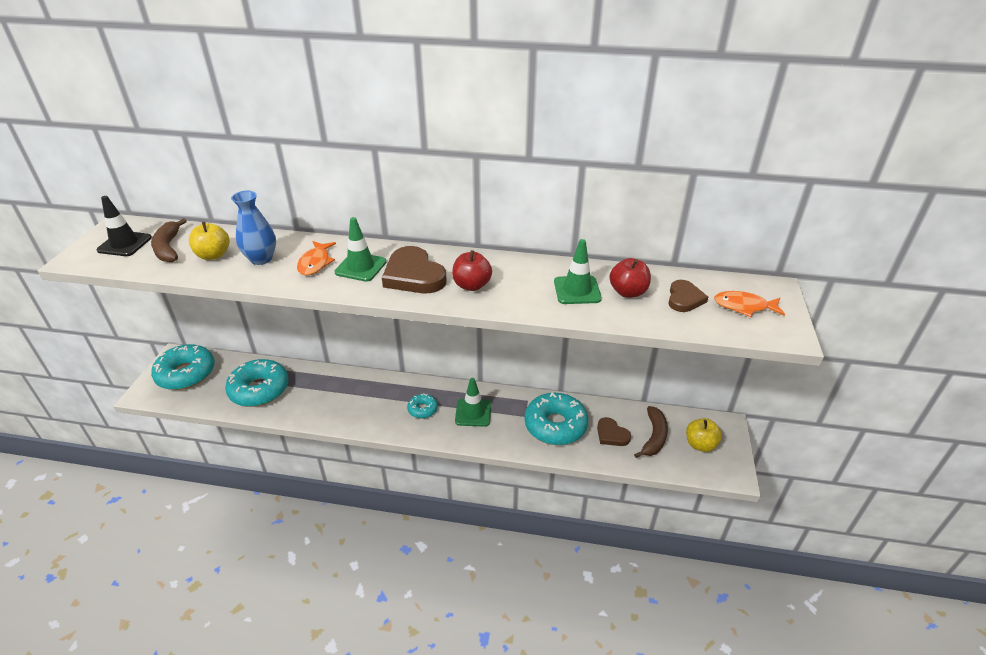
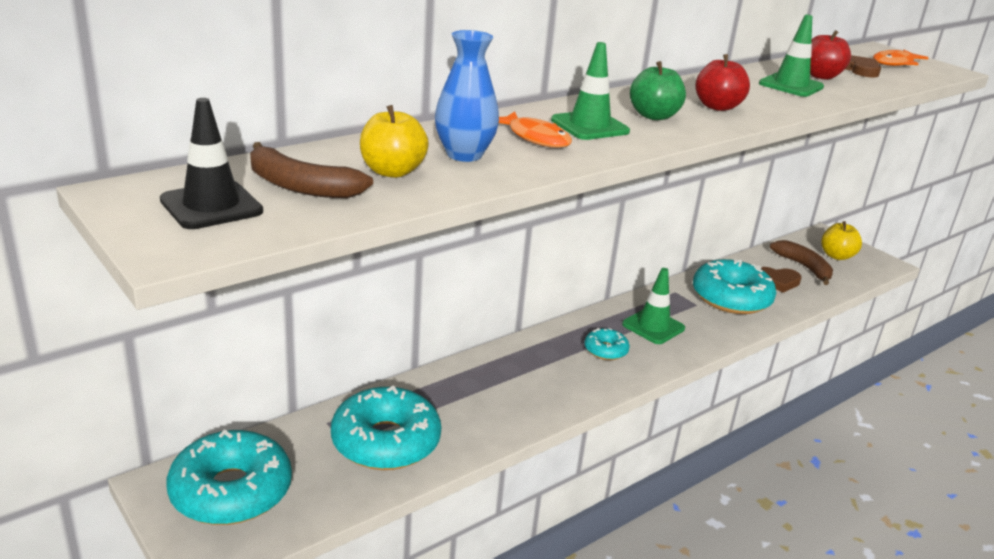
camera: 50 degrees left, 10 degrees down
brown heart [382,246,447,293] -> green apple [630,61,686,120]

